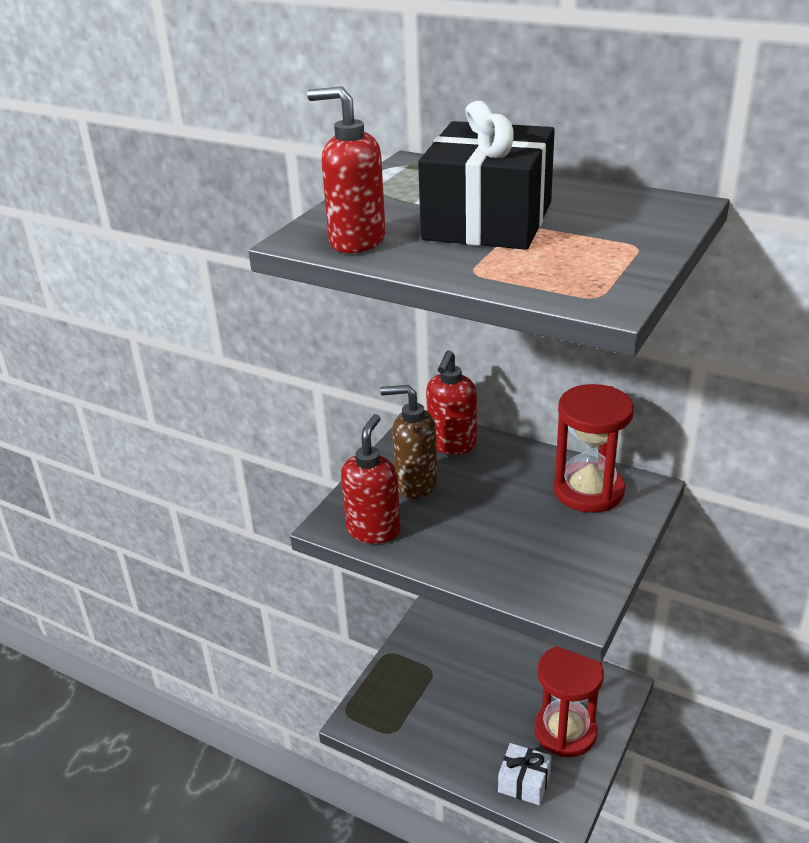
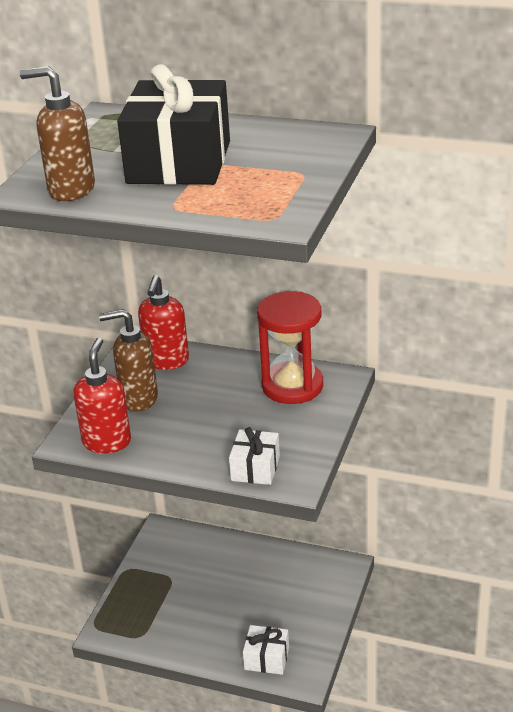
camera: 10 degrees left, 0 degrees up
red soap dispenser [307,86,386,253] -> brown soap dispenser [20,66,95,201]
red hourglass [534,646,604,757] -> none
none -> white gift [229,427,280,485]

